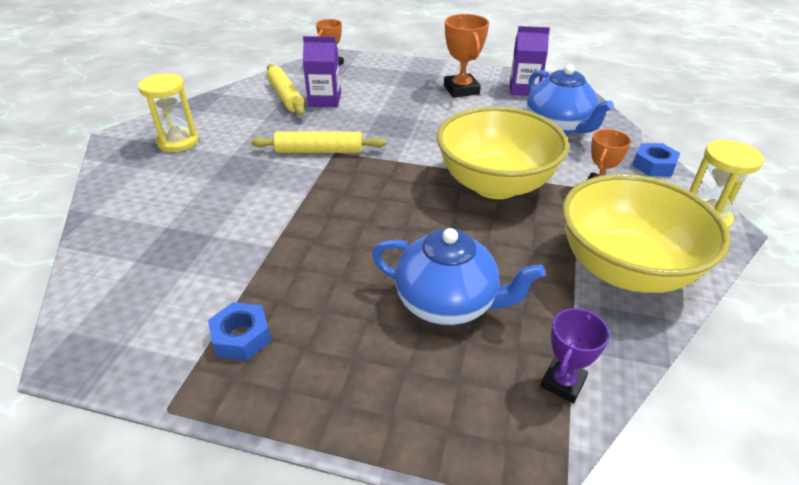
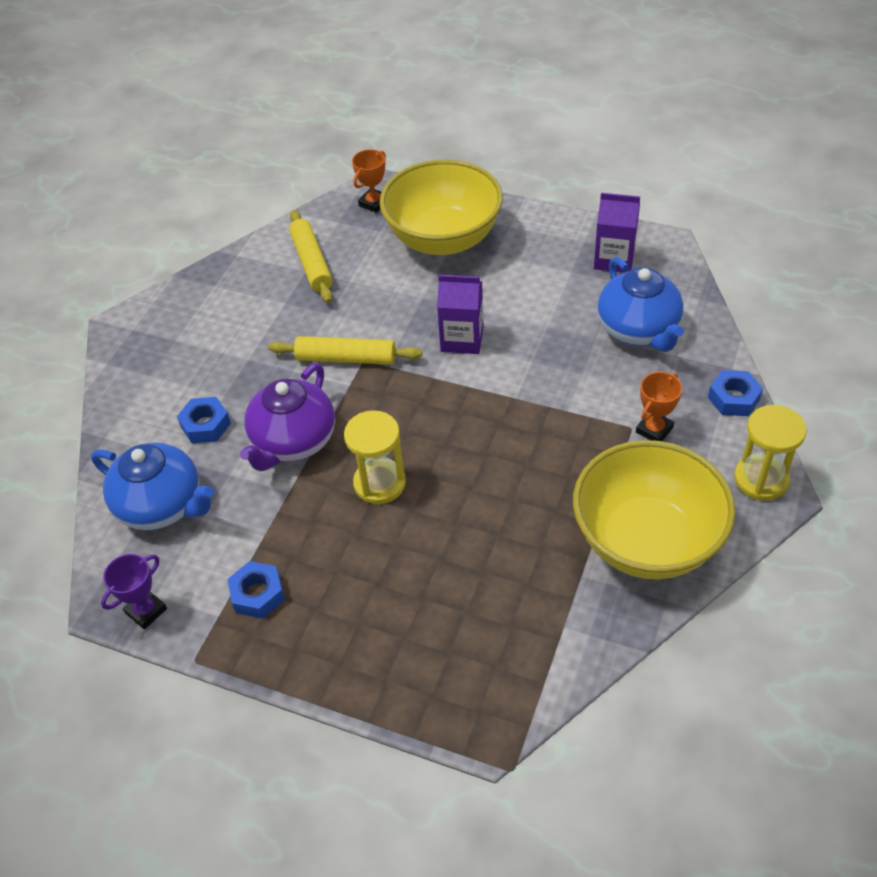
camera: 10 degrees right, 10 degrees up
yellow hourglass [138,73,199,152] -> yellow hourglass moved to [344,410,406,504]
purple carton [303,36,341,107] -> purple carton moved to [437,275,484,354]
blue teapot [372,228,545,325] -> blue teapot moved to [91,443,214,530]
yellow bowl [437,106,569,199] -> yellow bowl moved to [379,159,503,255]
orange trophy [444,14,489,98] -> none
purple trophy [540,308,610,403] -> purple trophy moved to [101,554,167,629]
none -> blue nut [177,397,231,443]
none -> purple teapot [240,363,335,471]

